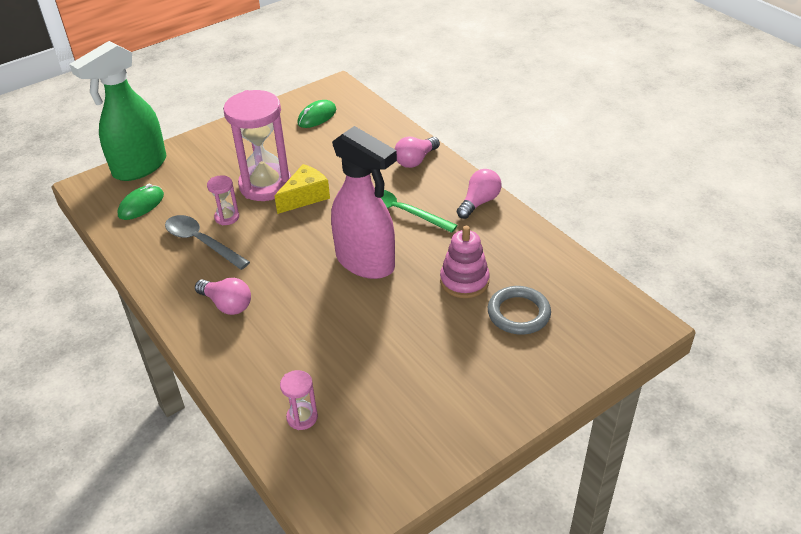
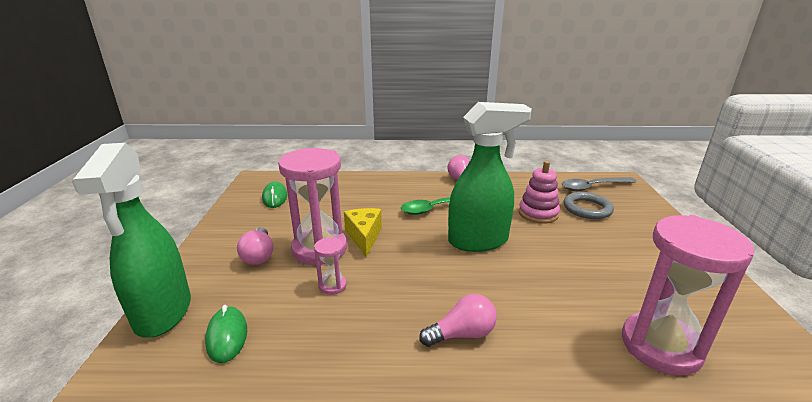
camera: 55 degrees left, 15 degrees down
grey spoon [165,215,250,270] -> grey spoon moved to [562,177,637,191]
pink hourglass [280,370,318,430] -> pink hourglass [622,215,754,375], size x2.24
pink spray bottle [331,126,397,279] -> green spray bottle [448,102,532,252]
pink light bulb [395,137,440,168] -> pink light bulb moved to [237,227,273,265]

